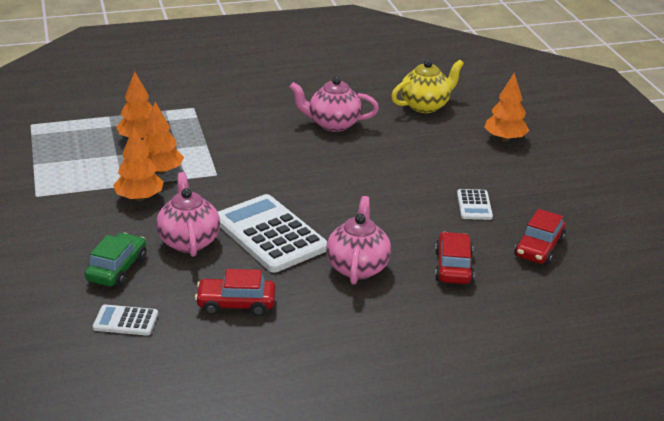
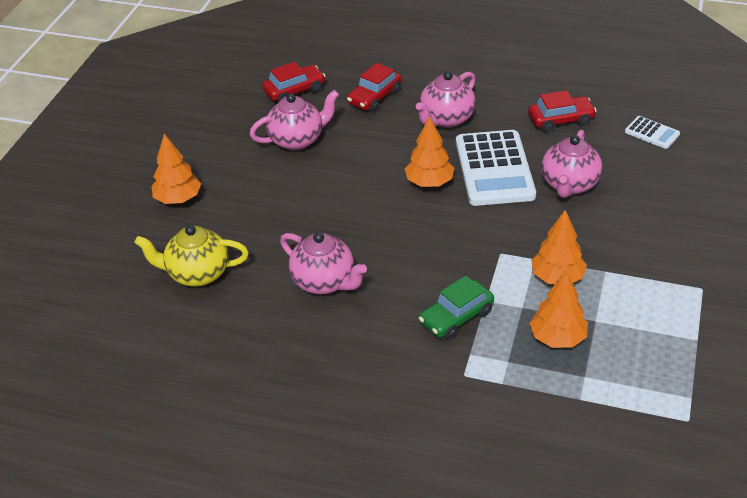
camera: 145 degrees left, 10 degrees up
green car [85,233,146,287] -> green car moved to [419,275,494,340]
orange tree [113,126,164,201] -> orange tree moved to [405,116,454,187]
red car [195,269,276,316] -> red car turned 45 degrees counterclockwise [528,90,597,132]
white calculator [457,189,493,220] -> pink teapot [250,90,339,151]

